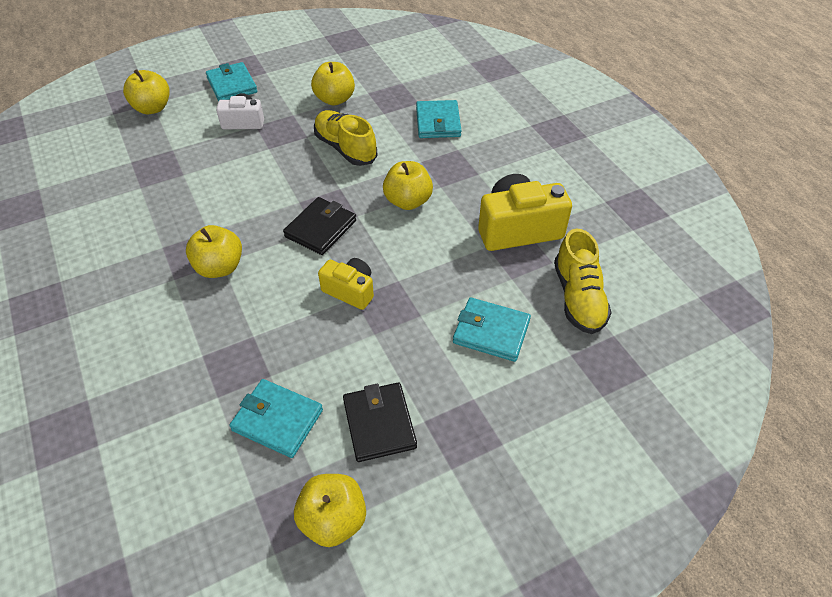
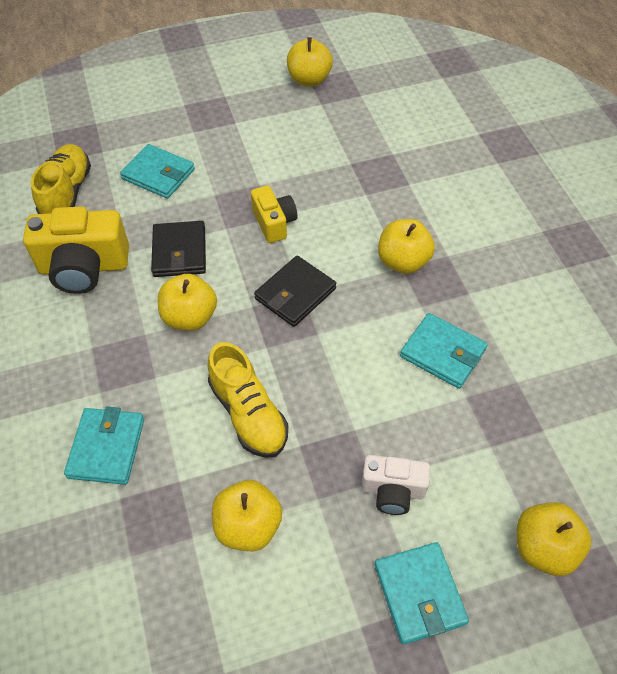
camera: 170 degrees left, 5 degrees up
turquoise wallet [229,379,323,458] -> turquoise wallet moved to [400,313,488,389]
yellow camera [318,258,374,310] -> yellow camera turned 150 degrees counterclockwise [251,185,297,243]
black wallet [343,383,417,462] -> black wallet moved to [151,221,206,277]

